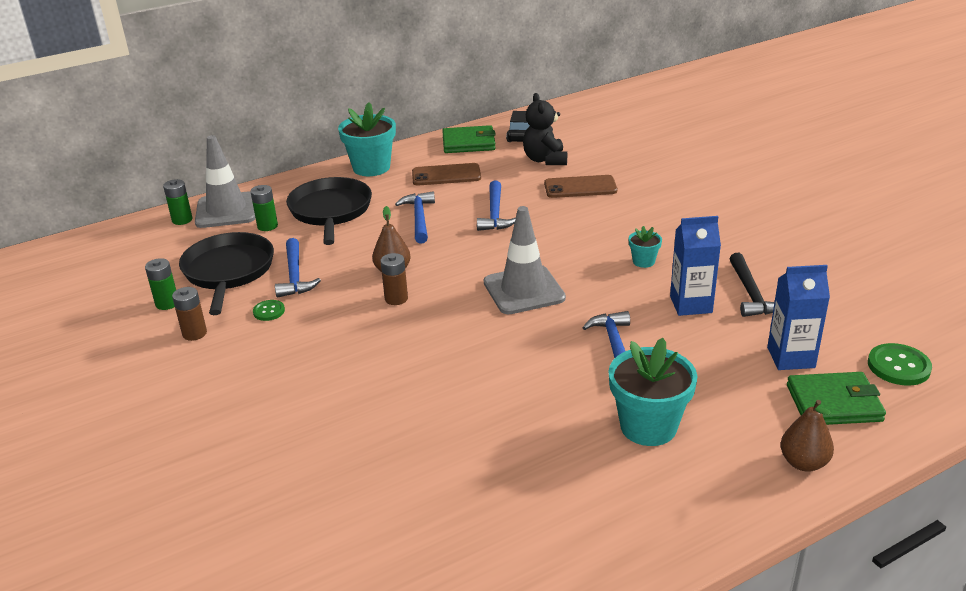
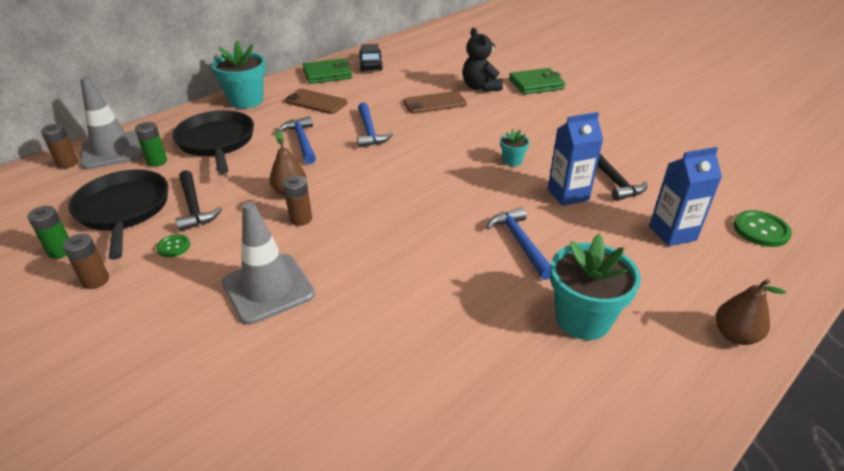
camera: 15 degrees left, 5 degrees up
green battery [163,179,193,225] -> brown battery [41,124,78,169]
blue hammer [275,238,321,298] -> black hammer [176,170,222,231]
brown phone [412,163,481,186] -> brown phone turned 45 degrees clockwise [285,89,347,114]
grey traffic cone [484,206,566,314] -> grey traffic cone moved to [222,202,315,325]
black teddy bear [523,93,567,165] -> black teddy bear moved to [463,28,503,92]
green wallet [787,372,886,425] -> green wallet moved to [509,68,565,94]

